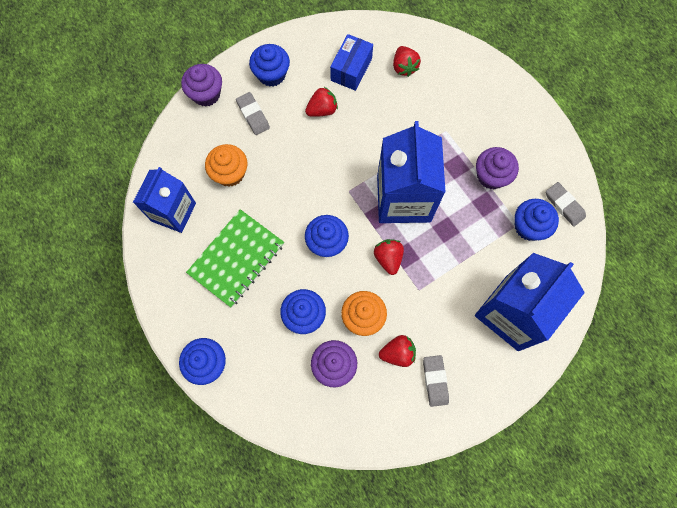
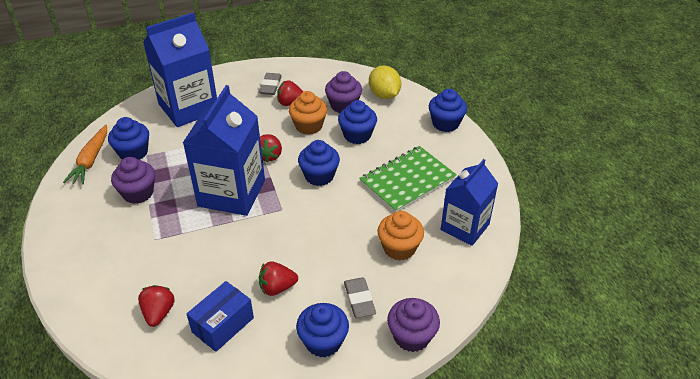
camera: 165 degrees left, 30 degrees down
grey eraser [546,182,586,227] -> orange carrot [63,125,107,184]
none -> yellow lemon [369,65,401,99]

